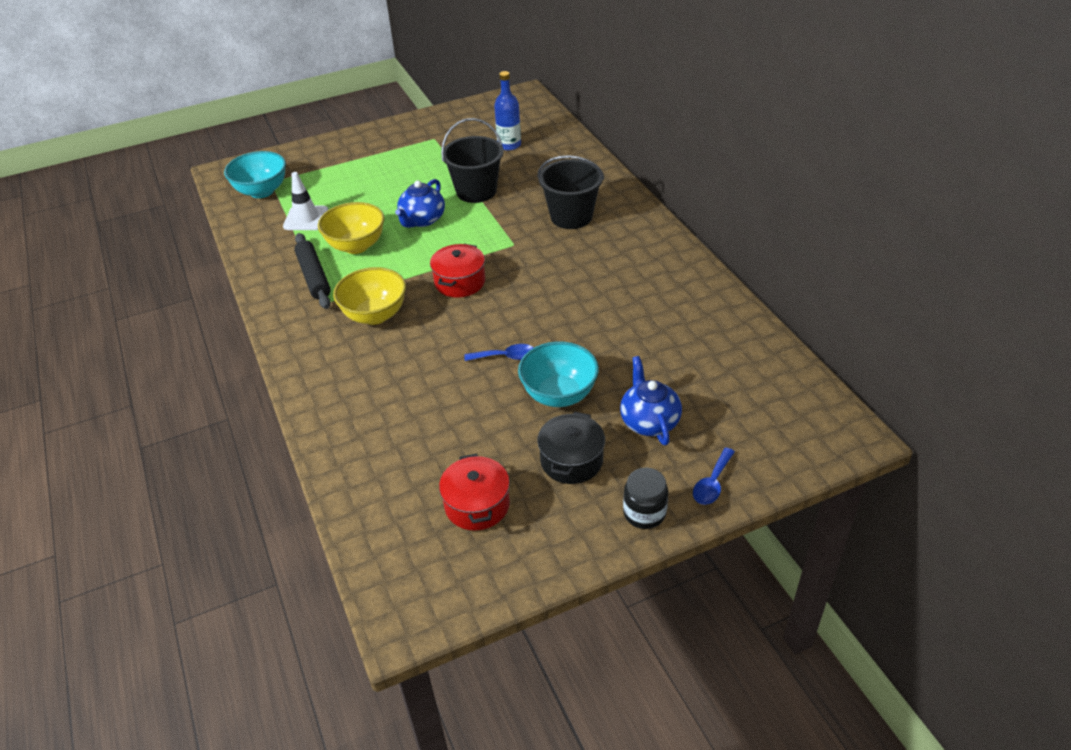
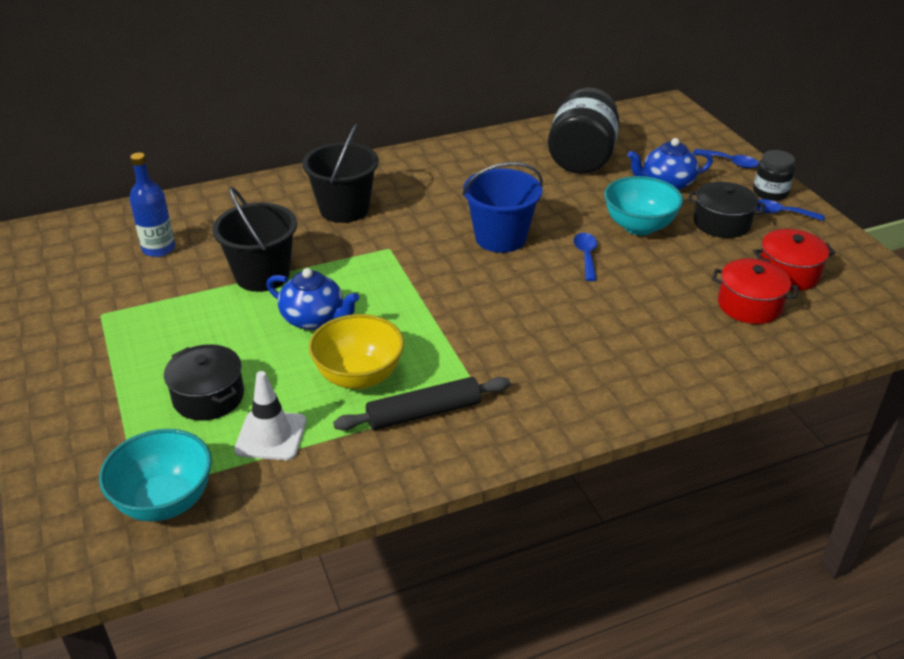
camera: 90 degrees left, 5 degrees down
yellow bowl [333,267,406,325] -> none
red pot [430,244,485,297] -> red pot moved to [712,259,799,324]
none -> black pot [164,344,244,421]
none -> blue bucket [462,162,543,253]
none -> black jar [548,88,620,174]
none -> blue spoon [756,199,824,221]

